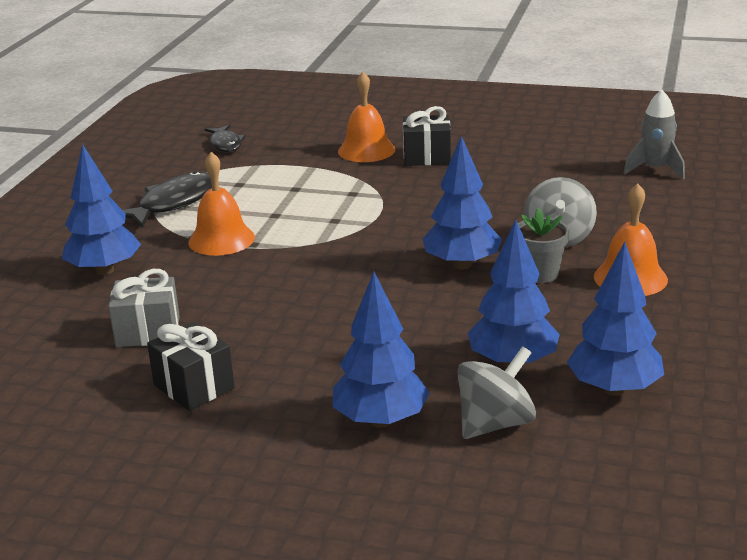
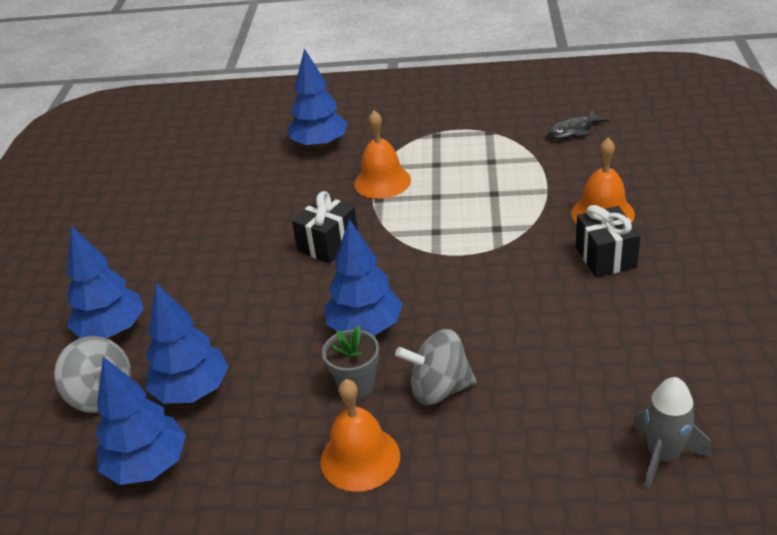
camera: 80 degrees right, 10 degrees up
grey gift [108,269,180,347] -> none
black fish [123,171,212,228] -> none
black gift [147,322,235,411] -> black gift moved to [292,191,358,264]

